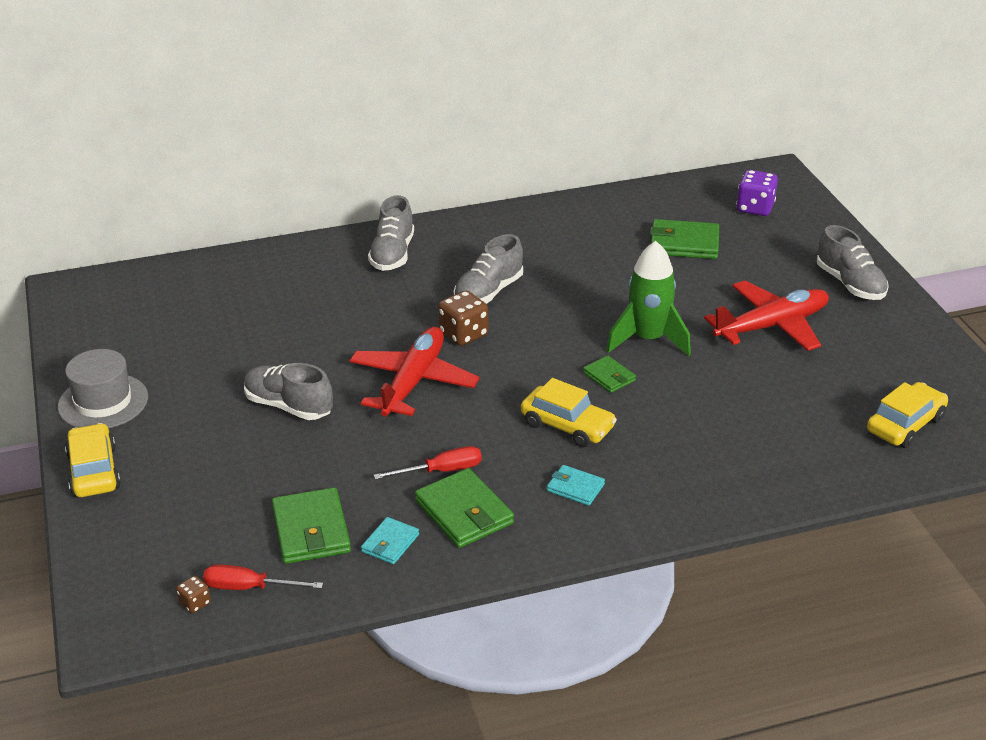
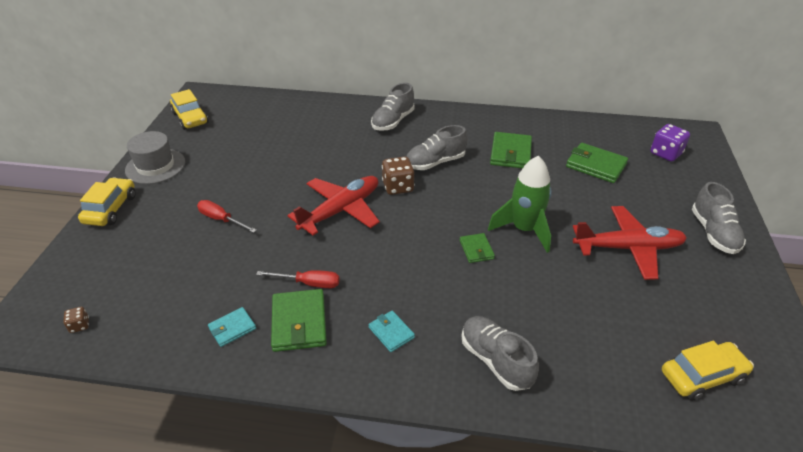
camera: 25 degrees right, 5 degrees up
red screwdriver [203,564,323,590] -> red screwdriver moved to [197,200,257,233]
grey shoe [244,363,333,420] -> grey shoe moved to [462,316,539,391]
green wallet [272,487,351,564] -> green wallet moved to [490,132,532,168]
yellow car [521,378,617,447] -> yellow car moved to [170,89,208,130]

